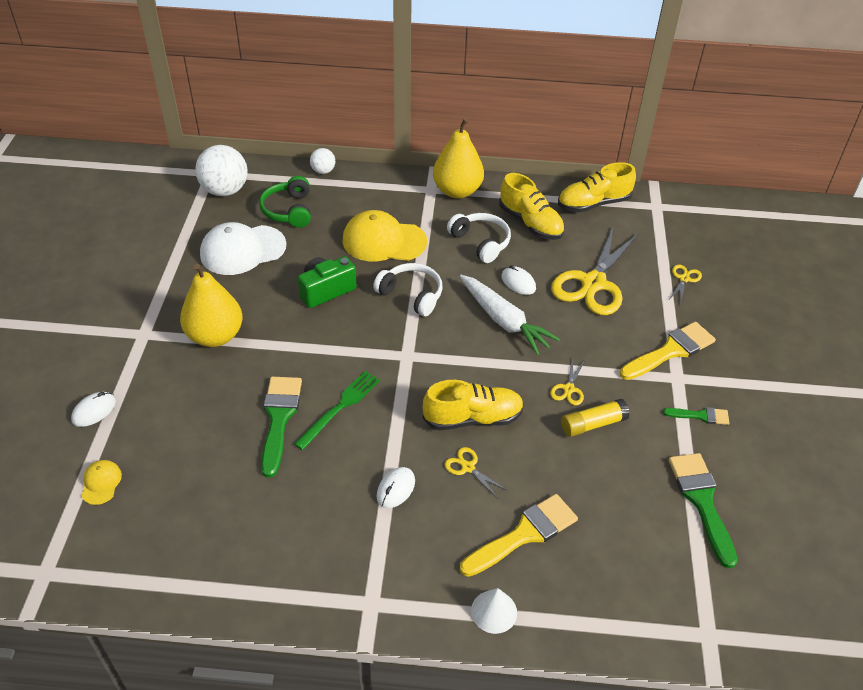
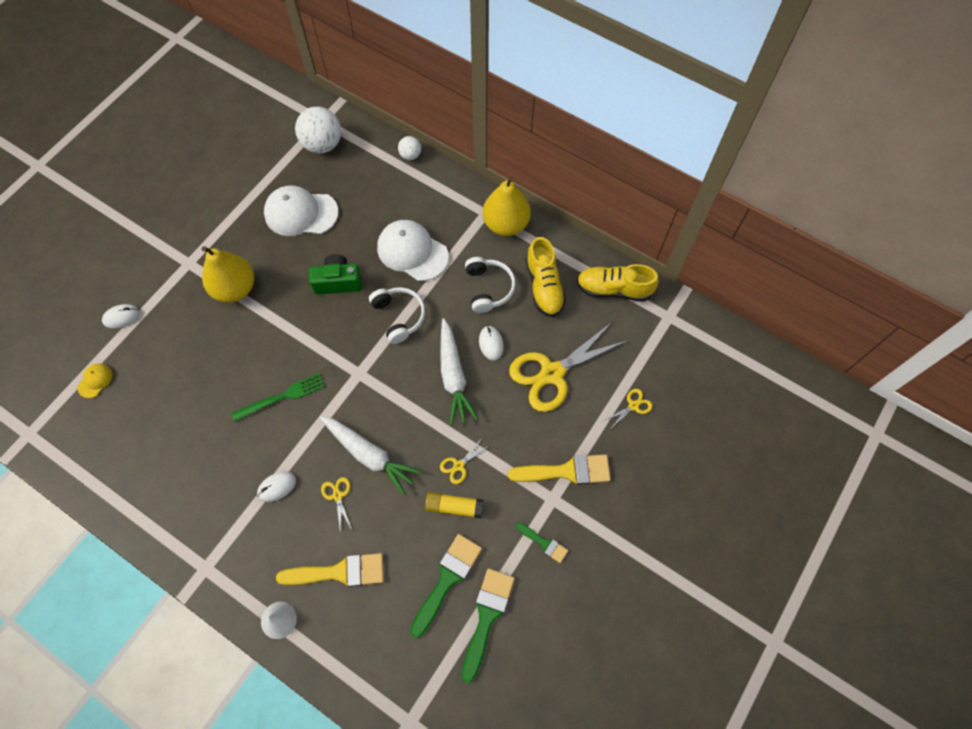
camera: 30 degrees right, 20 degrees up
green headphones [259,176,311,228] -> none
green brush [261,377,302,478] -> green brush moved to [410,534,482,638]
yellow cap [342,210,427,261] -> white cap [377,220,449,281]
yellow shoe [423,380,524,430] -> white carrot [320,416,422,495]

